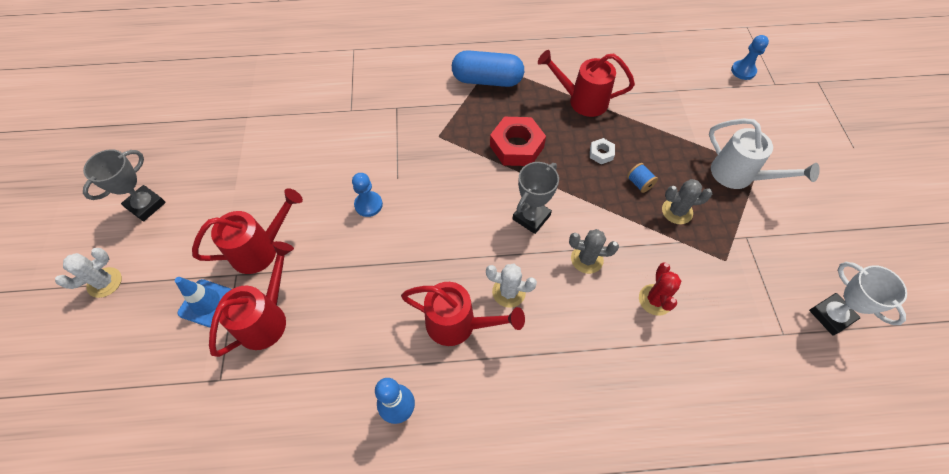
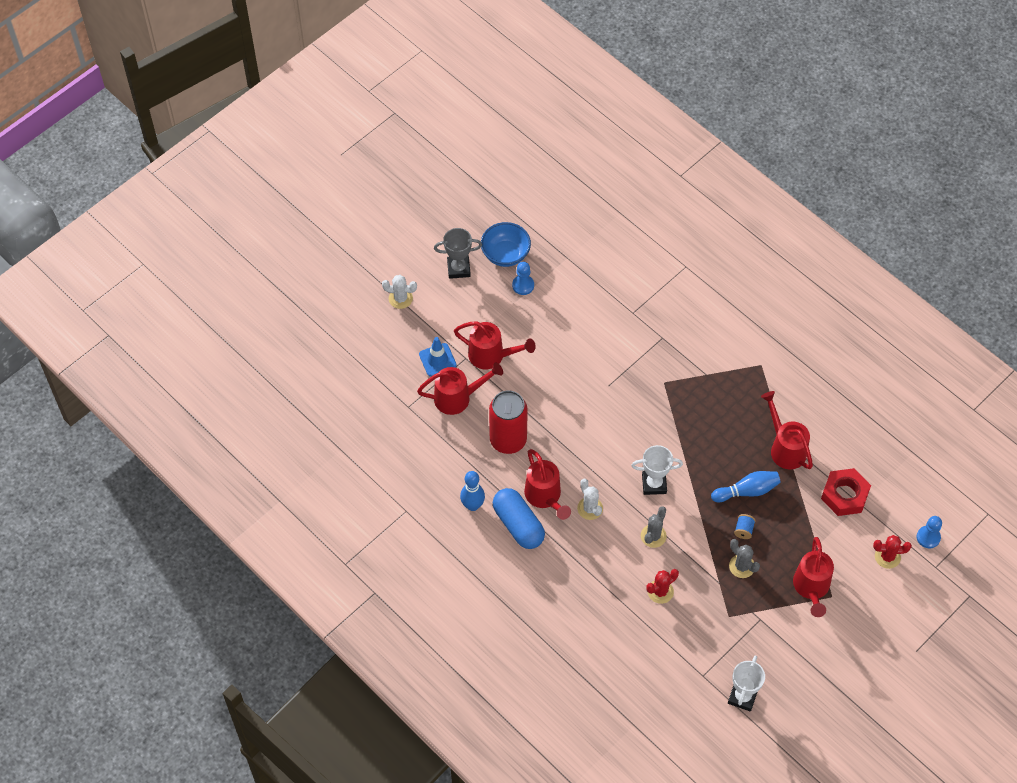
camera: 50 degrees right, 0 degrees up
blue pawn [352,173,383,217] -> blue pawn moved to [512,262,534,295]
blue capsule [452,50,524,87] -> blue capsule moved to [493,488,545,549]
red nut [490,117,546,166] -> red nut moved to [821,468,871,516]
grey trophy [513,162,559,234] -> white trophy [631,445,683,495]
grey cactus [569,229,619,274] -> grey cactus turned 60 degrees clockwise [641,506,667,548]
white nut [590,138,615,164] -> blue bowling pin [711,471,781,502]
white watering can [709,119,820,189] -> red watering can [793,537,834,617]
none -> blue bowl [481,222,531,267]
none -> red can [489,390,528,454]
none -> red cactus [873,535,912,569]

